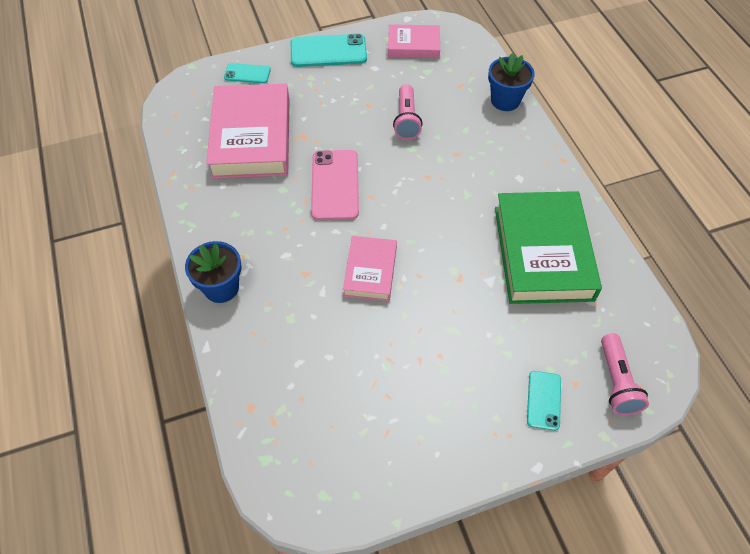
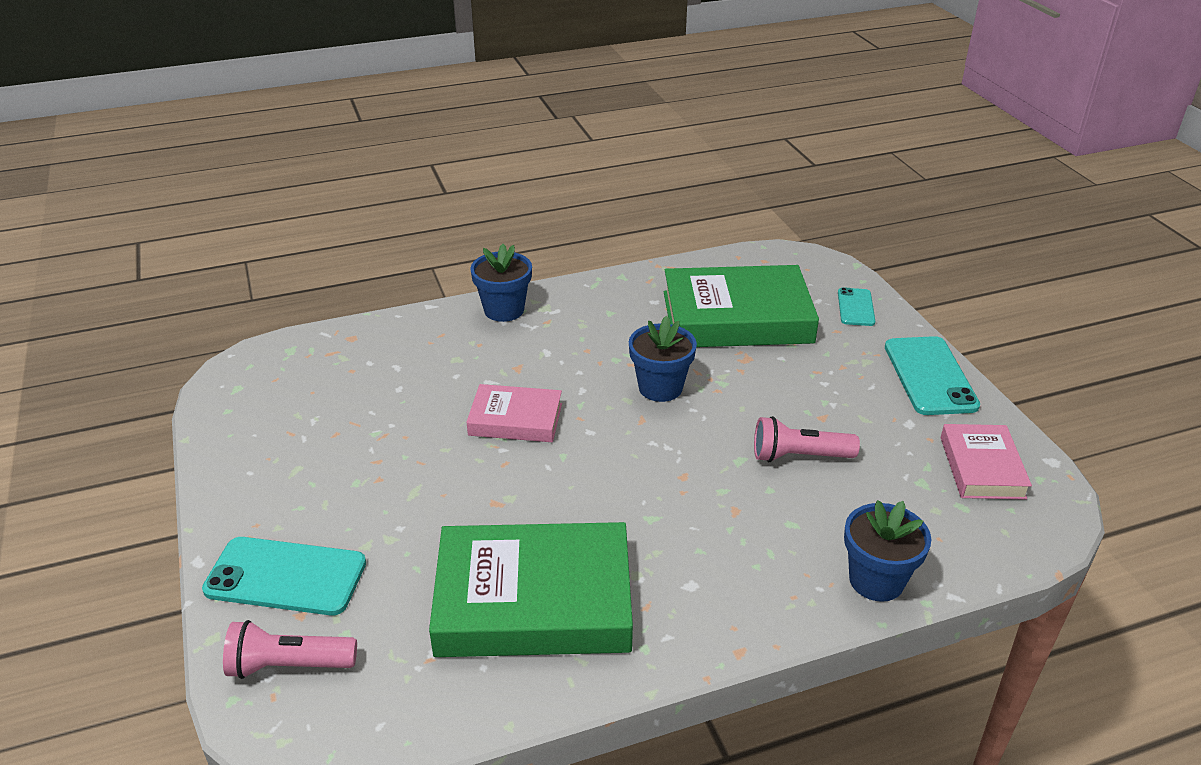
camera: 90 degrees right, 20 degrees down
pink book [206,84,289,179] -> green book [664,265,819,347]
pink phone [311,150,359,220] -> blue flower pot [629,316,697,402]
turquoise phone [527,371,561,431] -> turquoise phone [202,537,366,616], size x1.76

